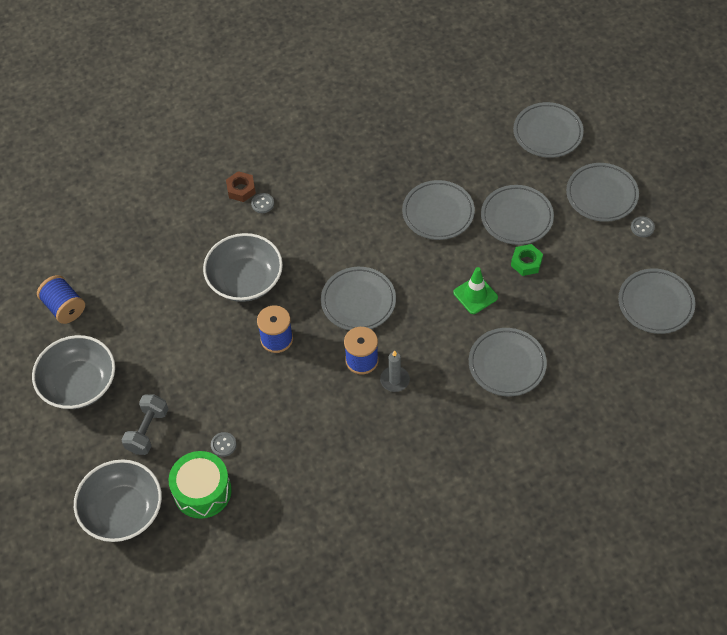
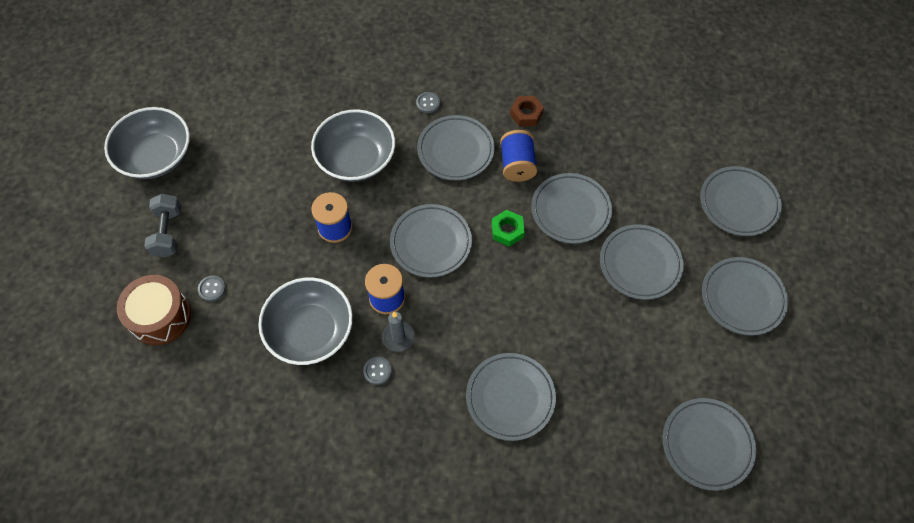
camera: 35 degrees right, 5 degrees up
blue spool [37,275,85,324] -> blue spool moved to [500,130,537,182]
grey bowl [74,459,162,542] -> grey bowl moved to [258,277,353,365]
grey dumbbell [122,394,169,455] -> grey dumbbell turned 60 degrees counterclockwise [144,194,182,257]
green drum [169,451,232,519] -> brown drum [117,275,191,345]
brown nut [226,171,256,202] -> brown nut moved to [510,96,544,127]
green traffic cone [453,267,498,314] -> none
green nut [511,244,543,276] -> green nut moved to [492,210,525,247]
grey button [631,216,655,237] -> grey button moved to [363,357,392,385]
none -> grey plate [417,115,494,181]

